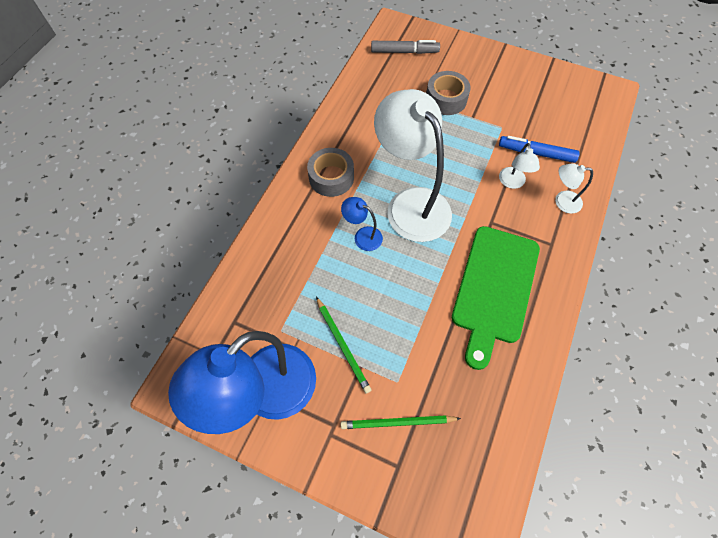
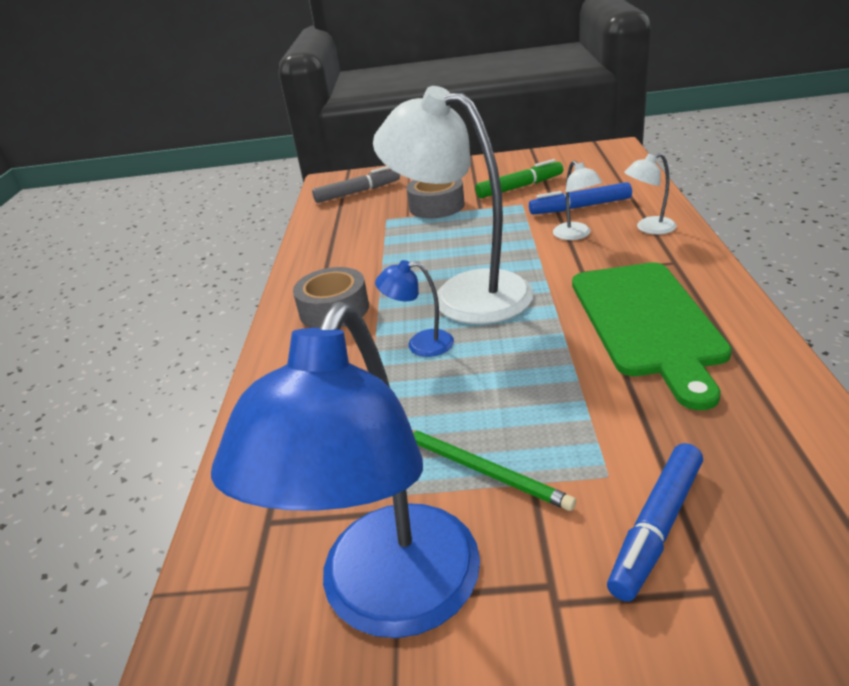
camera: 20 degrees left, 30 degrees down
green pencil [341,415,461,429] -> blue marker [607,443,703,602]
none -> green marker [475,159,563,198]

